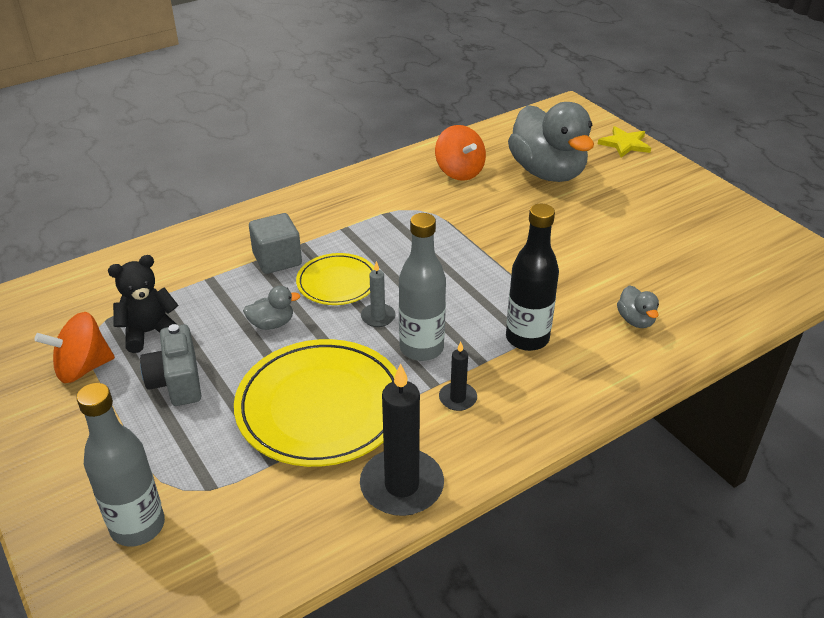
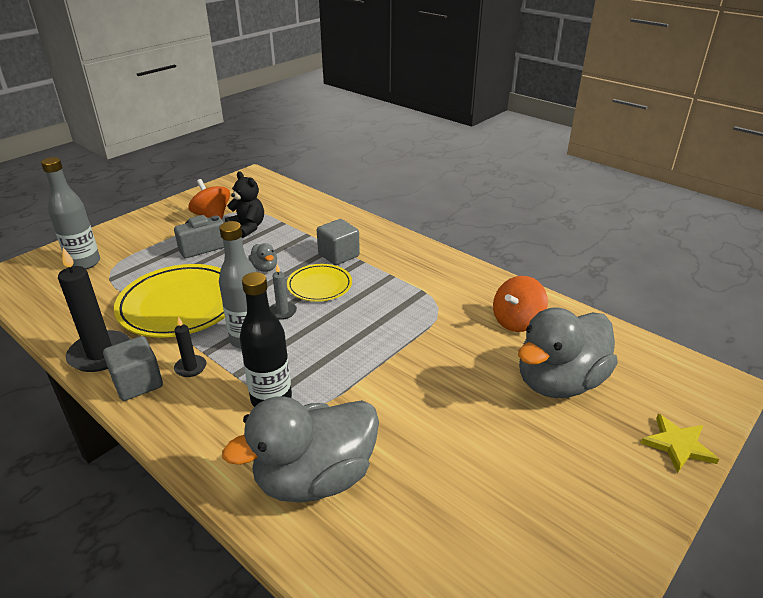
camera: 75 degrees right, 5 degrees down
grey duck [617,285,659,328] -> grey duck [222,396,379,503], size x2.43
none -> grey cube [103,336,163,401]

